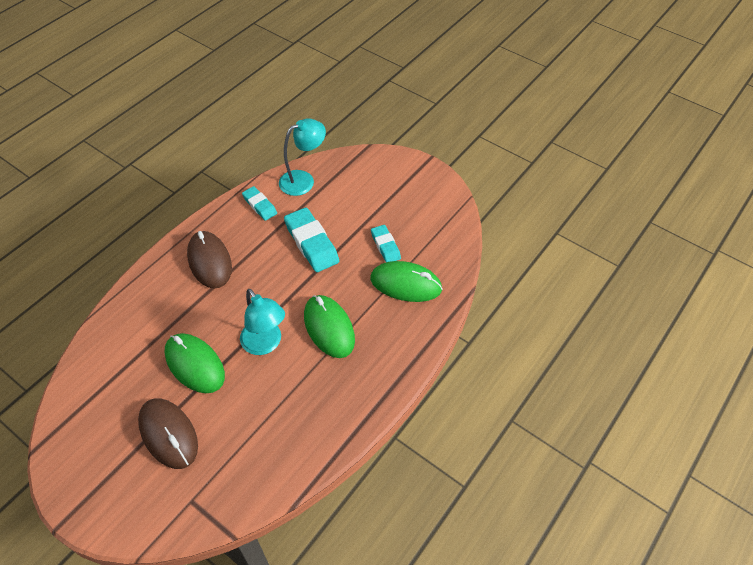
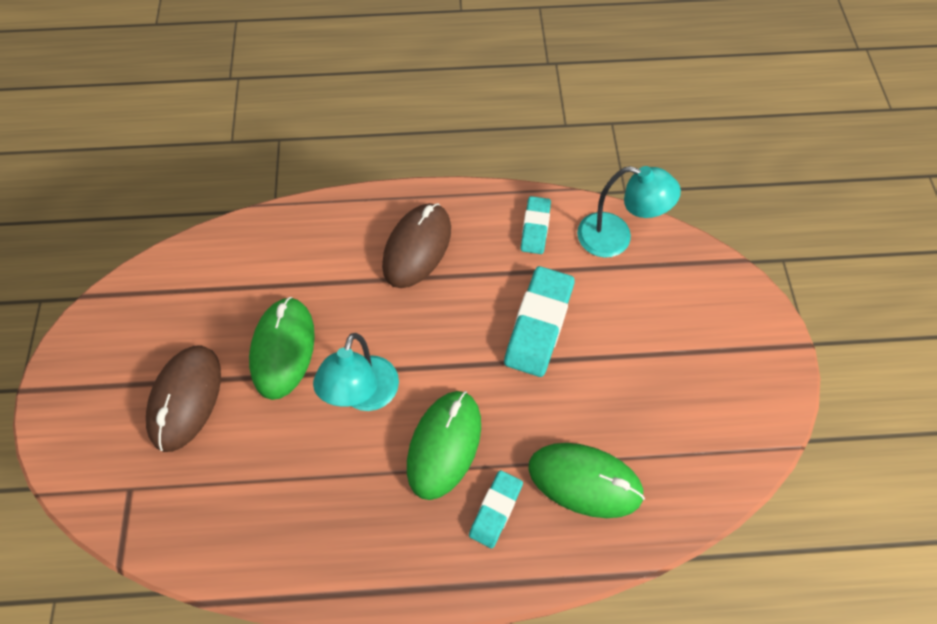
camera: 50 degrees right, 10 degrees up
green mouse [370,261,443,302] -> green mouse turned 45 degrees counterclockwise [528,443,645,518]
turquoise eraser [371,225,401,262] -> turquoise eraser moved to [469,470,523,549]

